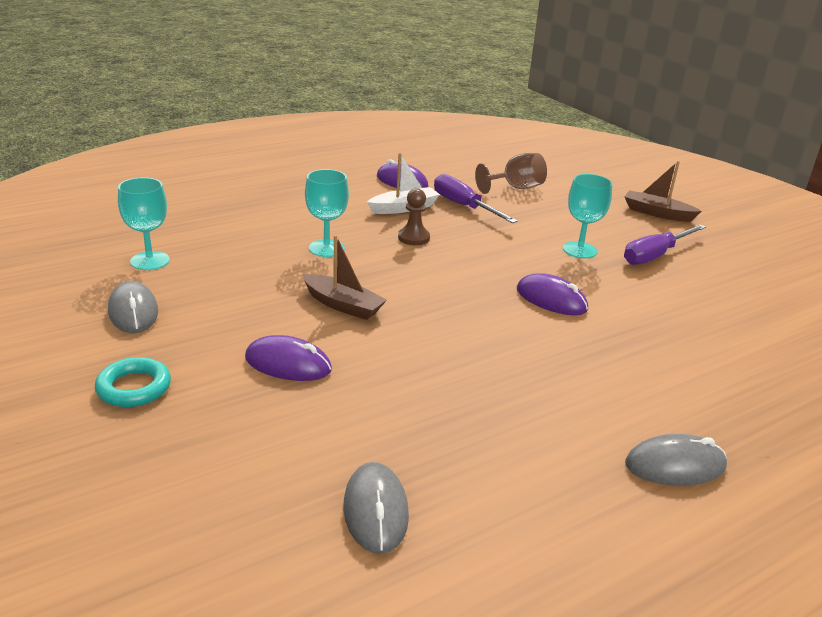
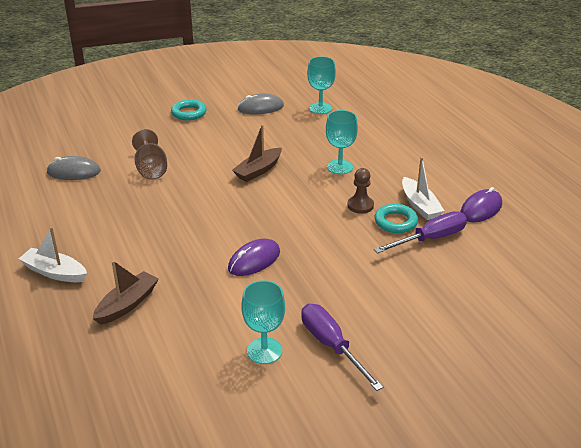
camera: 100 degrees right, 5 degrees up
purple mouse [245,335,332,381] -> none
brown goblet [475,153,547,194] -> brown goblet moved to [132,129,167,180]
turquoise goblet [563,174,612,258] -> turquoise goblet moved to [242,280,285,364]
brown boat [624,161,702,222] -> brown boat moved to [93,260,158,325]
grey mouse [625,434,727,486] -> white boat [19,227,87,282]
none -> turquoise ring [375,204,418,233]

